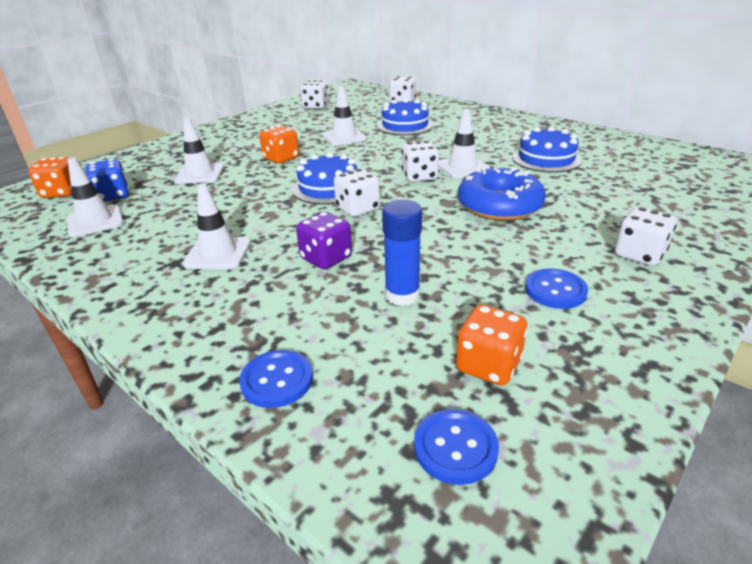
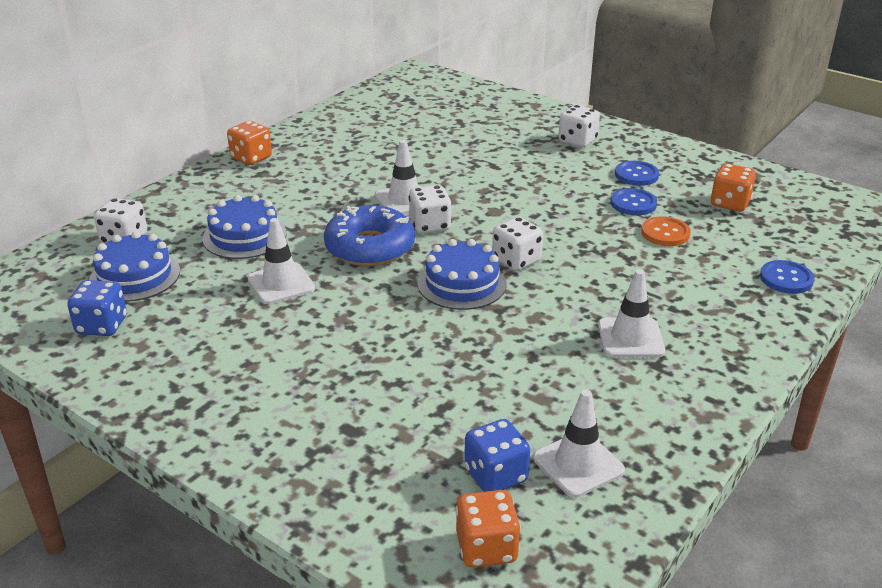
camera: 95 degrees left, 0 degrees up
white traffic cone [174,118,224,184] -> none
orange dice [259,125,299,164] -> orange dice moved to [227,121,272,165]
purple dice [296,212,352,269] -> none
white dice [300,81,328,109] -> blue dice [67,280,127,336]
blue glue stick [382,200,422,306] -> orange button [641,216,691,246]
blue button [414,409,499,485] -> blue button moved to [611,188,657,215]
blue donut [458,167,546,221] -> blue donut moved to [324,205,415,266]
blue cake [512,127,582,172] -> blue cake moved to [89,231,180,302]

